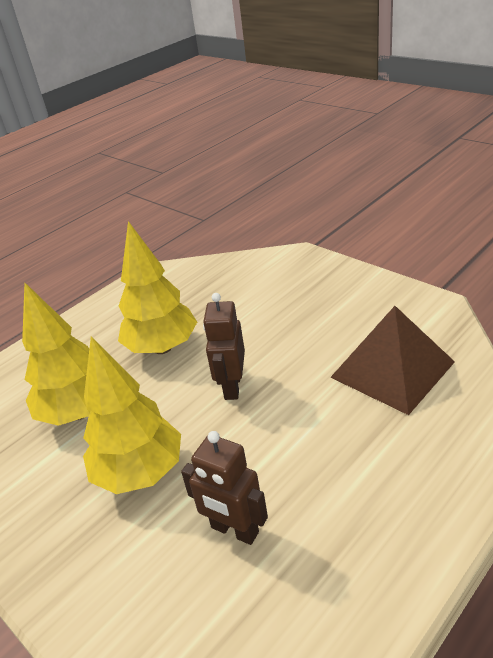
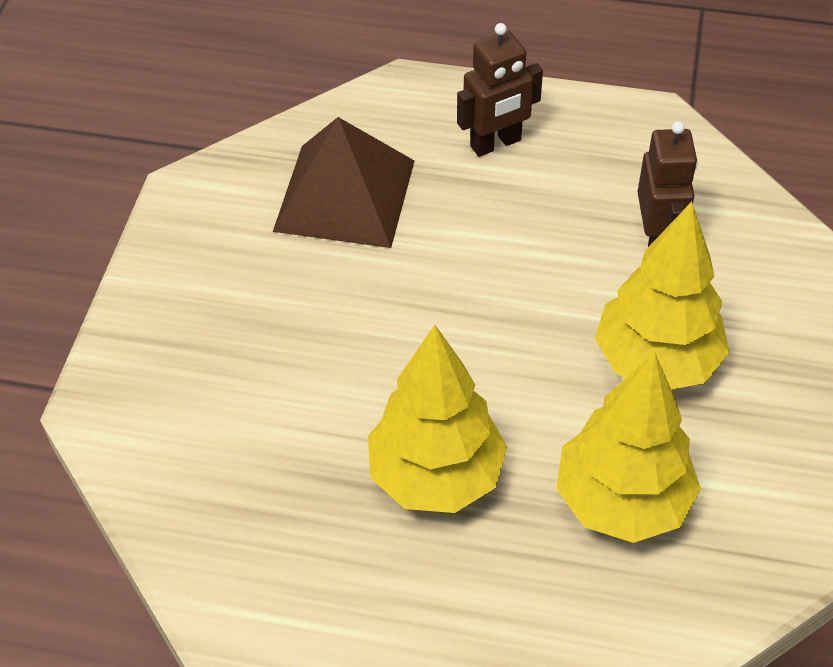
camera: 125 degrees left, 15 degrees up
brown robot [203,293,245,400] -> brown robot moved to [457,23,543,157]

